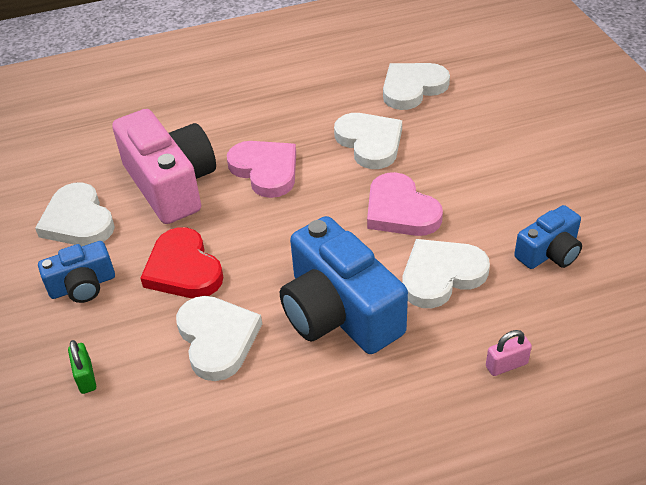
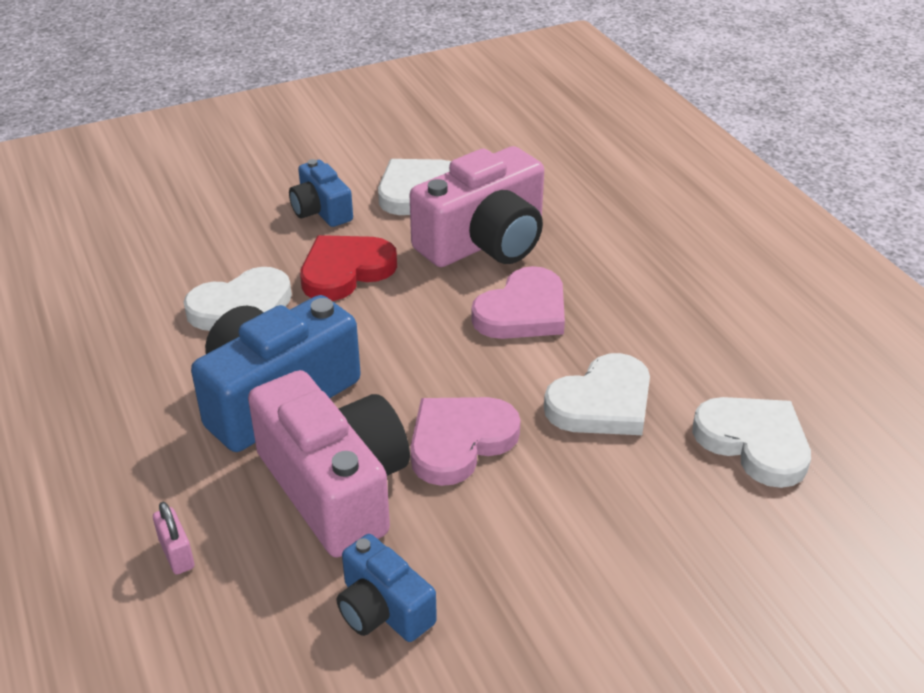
camera: 80 degrees right, 5 degrees down
green padlock [68,340,96,394] -> none
white heart [402,239,490,308] -> pink camera [248,370,410,557]

